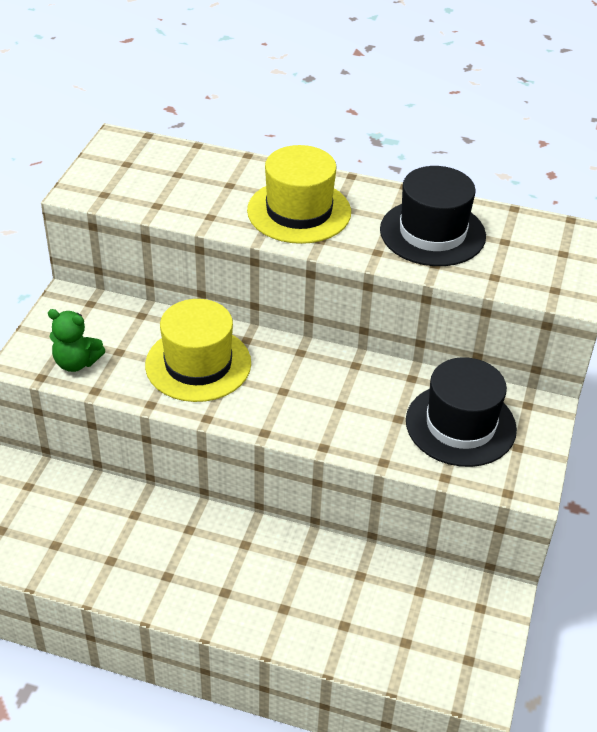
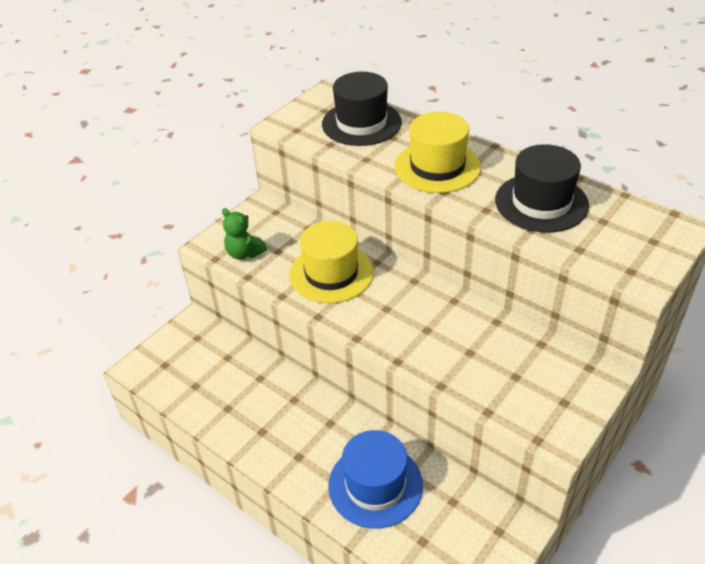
camera: 25 degrees right, 0 degrees up
black hat [406,357,517,467] -> black hat moved to [322,72,402,146]
none -> blue hat [328,430,423,529]

